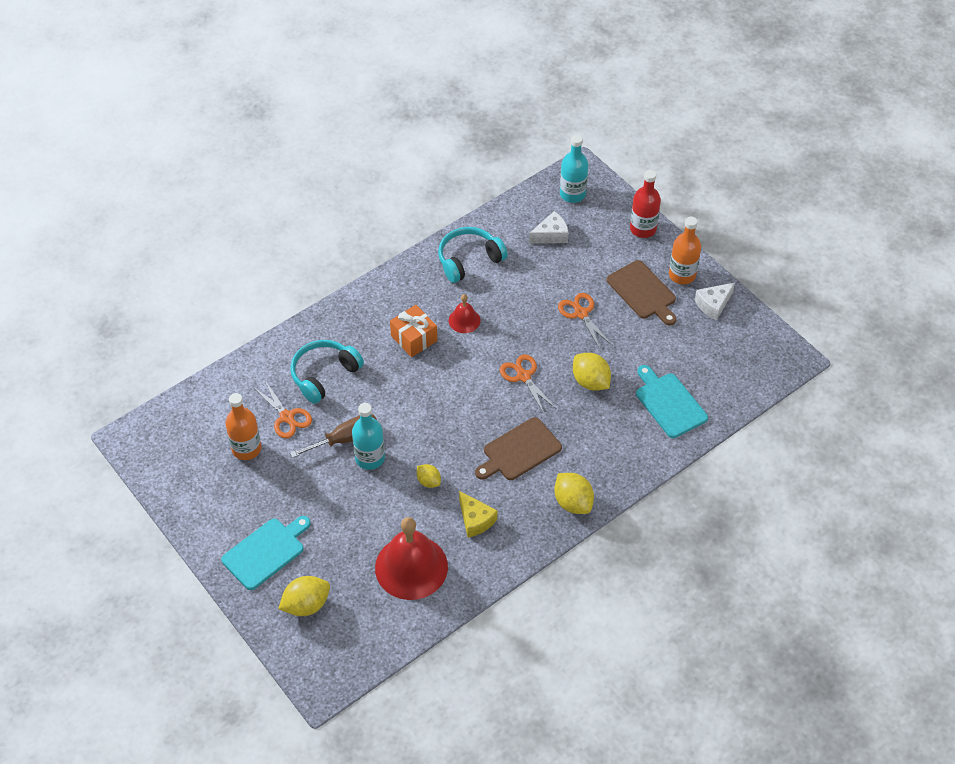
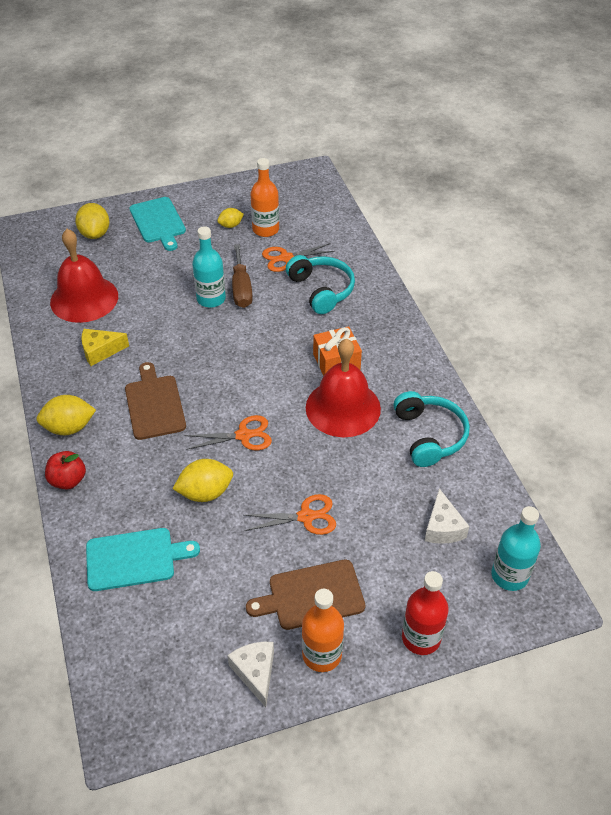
camera: 110 degrees right, 5 degrees down
yellow lemon [417,464,441,488] -> yellow lemon moved to [217,208,244,228]
red bell [449,294,480,333] -> red bell [306,338,381,437], size x2.04
none -> red apple [45,451,86,489]

